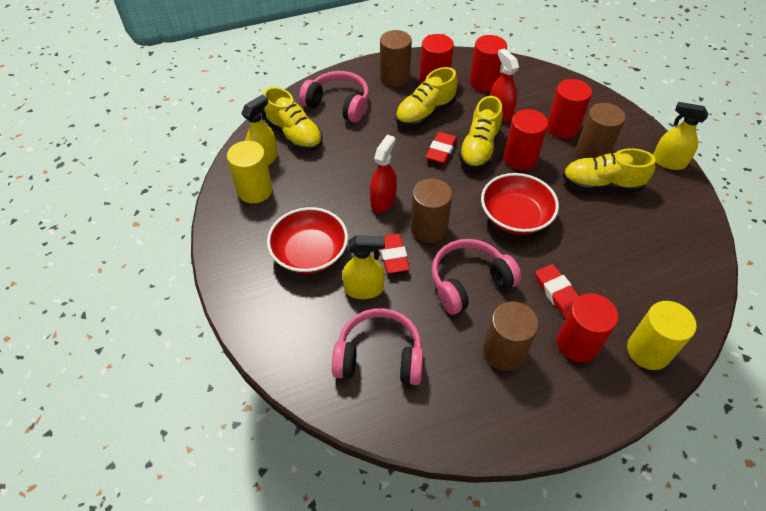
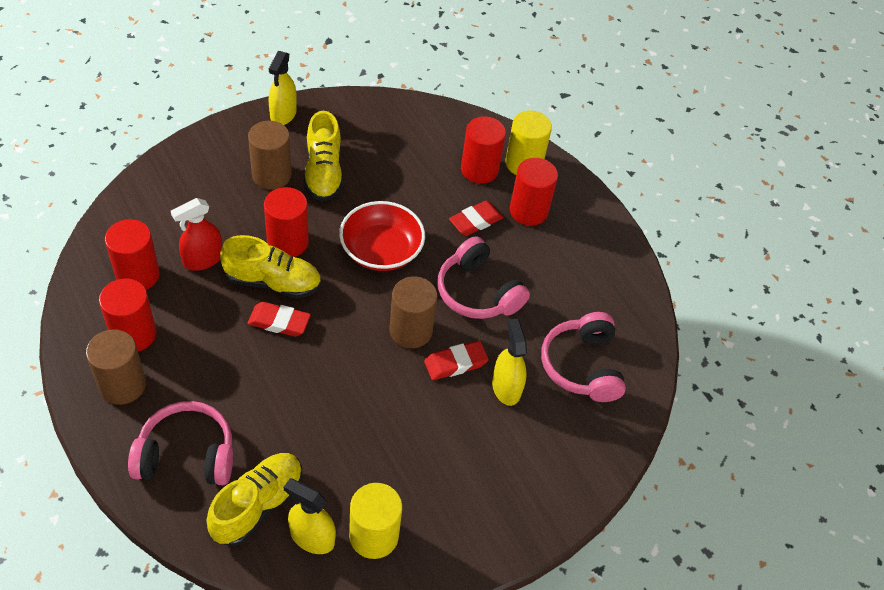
camera: 105 degrees left, 0 degrees up
red bowl [267,207,348,274] -> none
pink headphones [299,71,369,122] -> pink headphones turned 75 degrees clockwise [128,401,233,485]
red spray bottle [370,135,397,213] -> none
yellow shoe [396,67,458,127] -> none
brown cylinder [483,302,539,371] -> none
red cylinder [547,79,592,139] -> red cylinder moved to [461,116,506,184]

